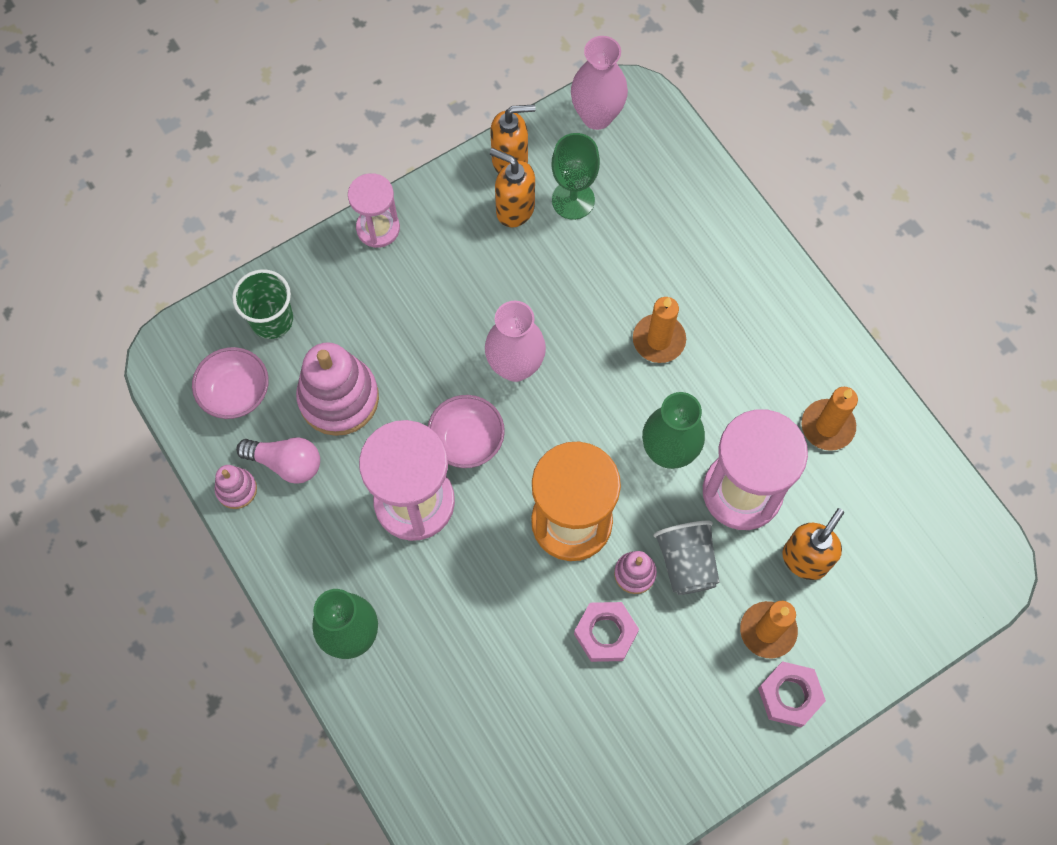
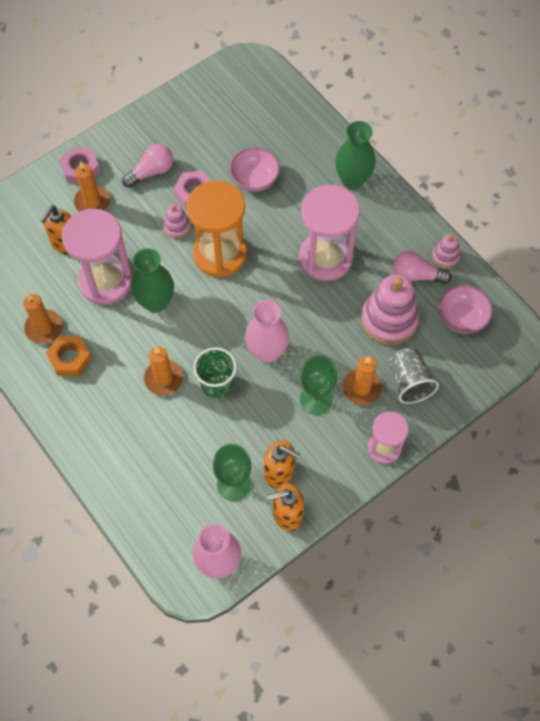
camera: 175 degrees right, 5 degrees down
green cup [232,269,293,339] -> green cup moved to [194,347,237,399]
pink bowl [428,395,505,468] -> pink bowl moved to [229,147,280,192]
grey cup [654,521,720,595] -> grey cup moved to [389,348,439,404]
none -> orange nut [46,336,92,376]
none -> pink light bulb [122,144,173,188]
none -> green goblet [300,355,337,415]
none -> orange candle [343,356,382,405]

